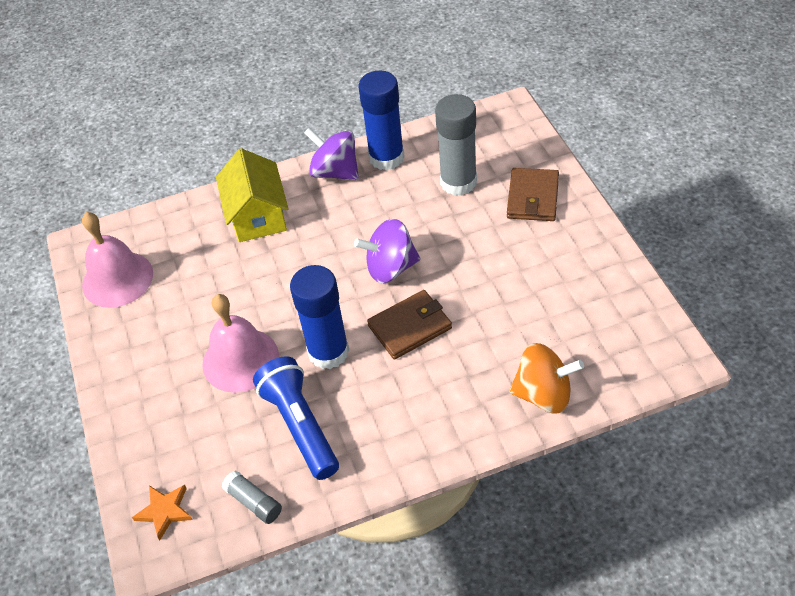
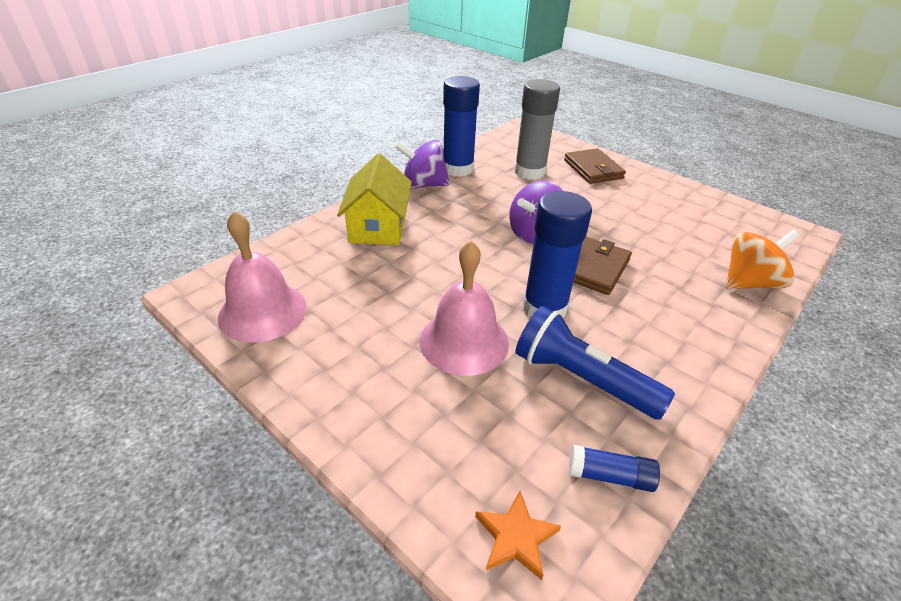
camera: 35 degrees left, 10 degrees down
yellow house [216,148,289,242] -> yellow house turned 45 degrees clockwise [337,153,412,245]
grey glue stick [222,471,282,524] -> blue glue stick [569,445,660,492]

